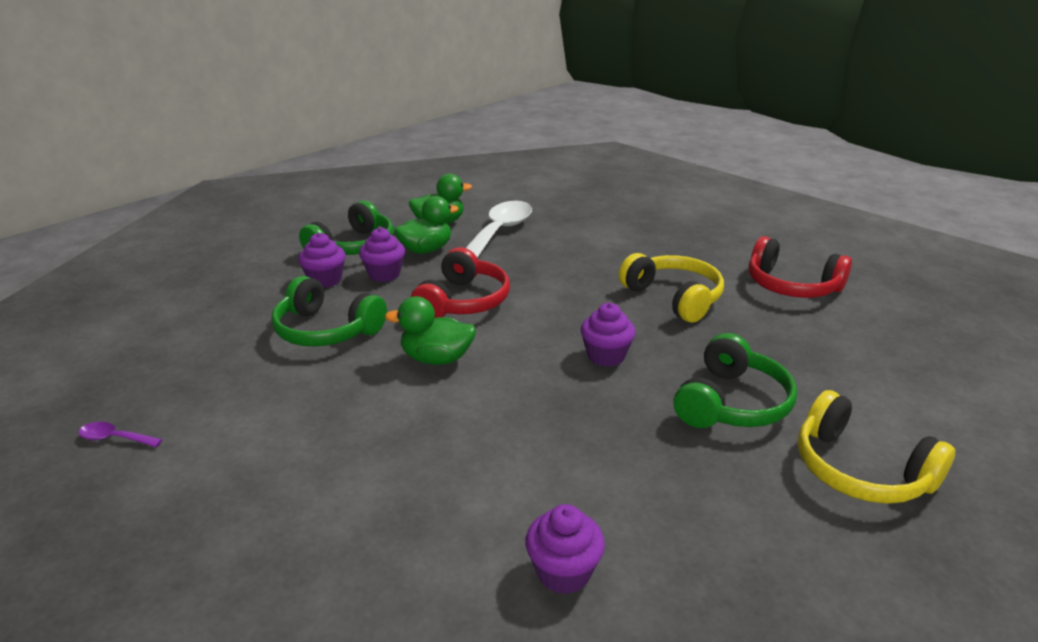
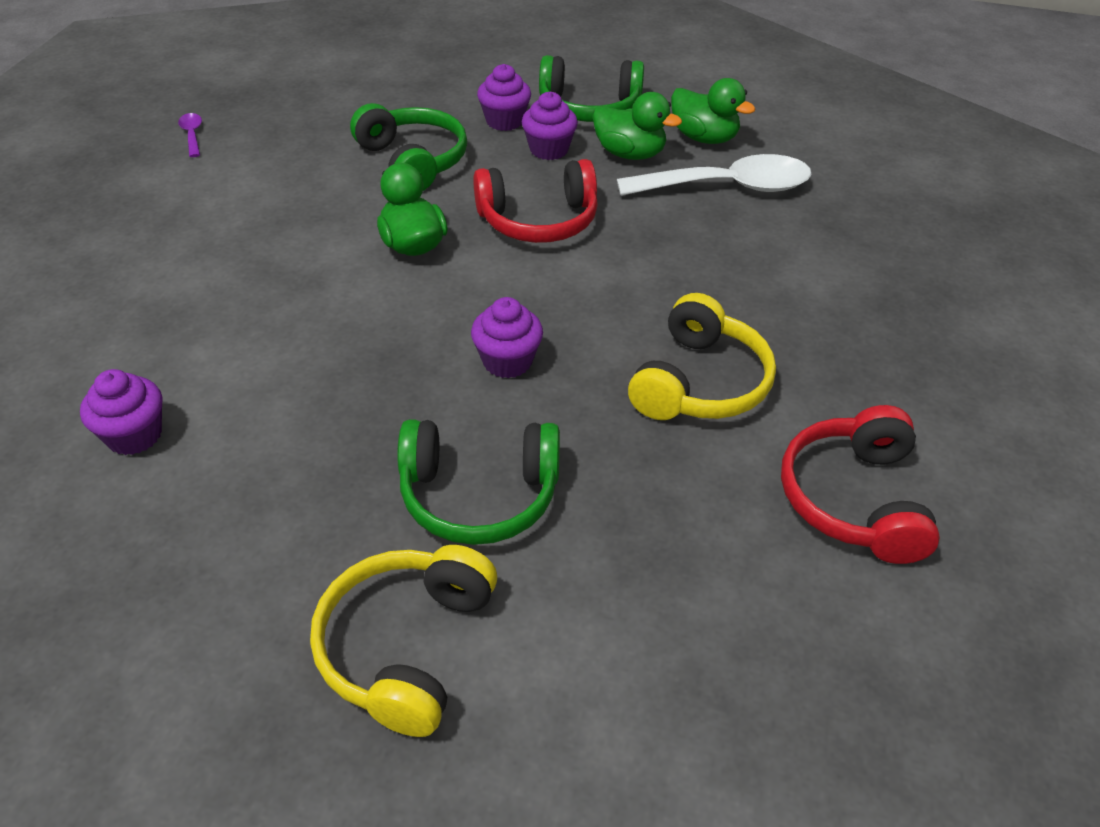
camera: 60 degrees right, 15 degrees up
green headphones [271,276,387,347] -> green headphones turned 150 degrees clockwise [350,103,467,191]

